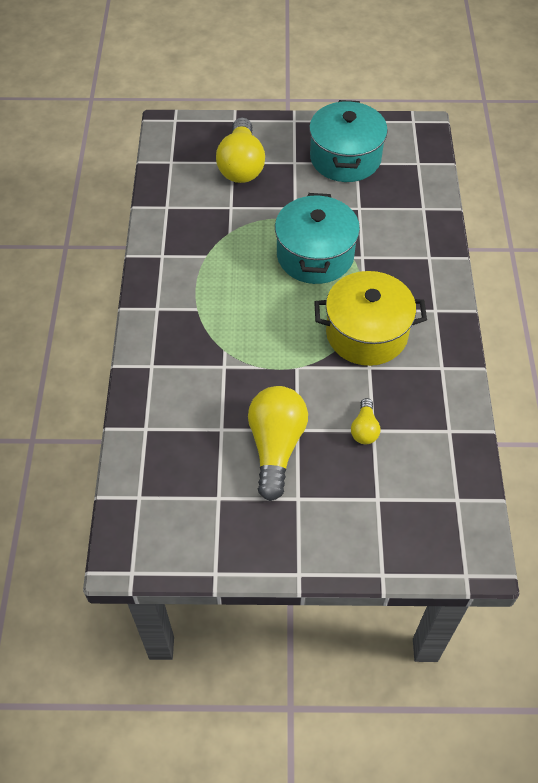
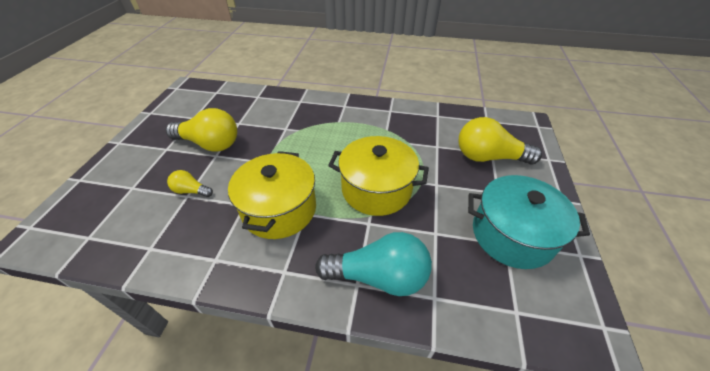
camera: 100 degrees right, 10 degrees down
turquoise pot [275,193,360,284] -> yellow pot [328,136,429,216]
none -> turquoise light bulb [315,232,432,296]

